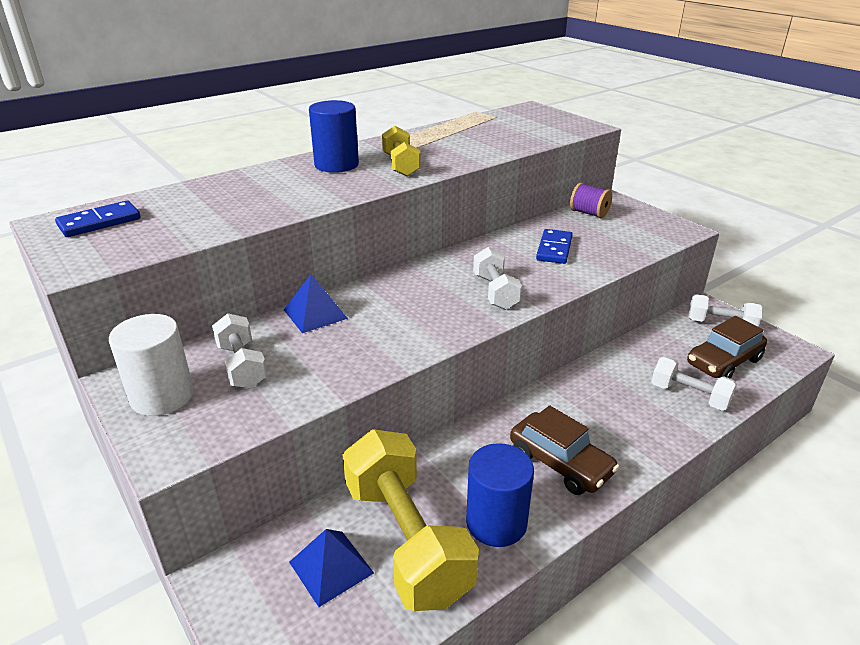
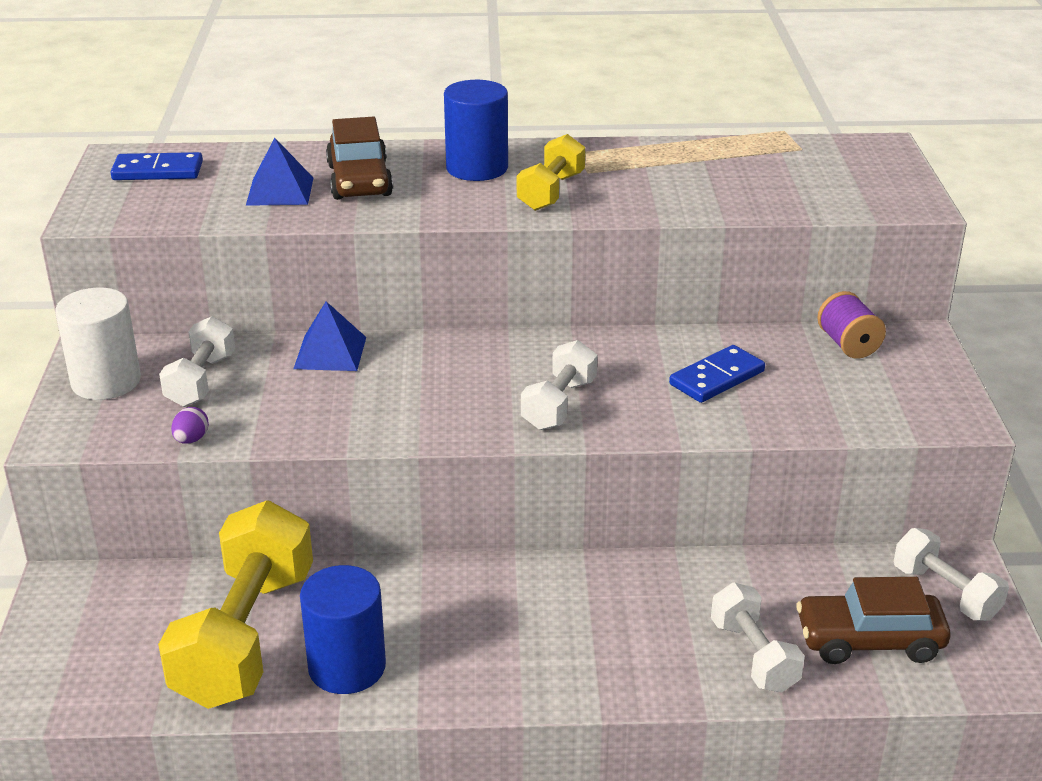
camera: 35 degrees right, 0 degrees up
blue pyramid [289,529,374,607] -> blue pyramid moved to [246,138,313,206]
brown car [510,405,619,495] -> brown car moved to [326,117,393,200]
none -> purple egg [171,407,209,444]

